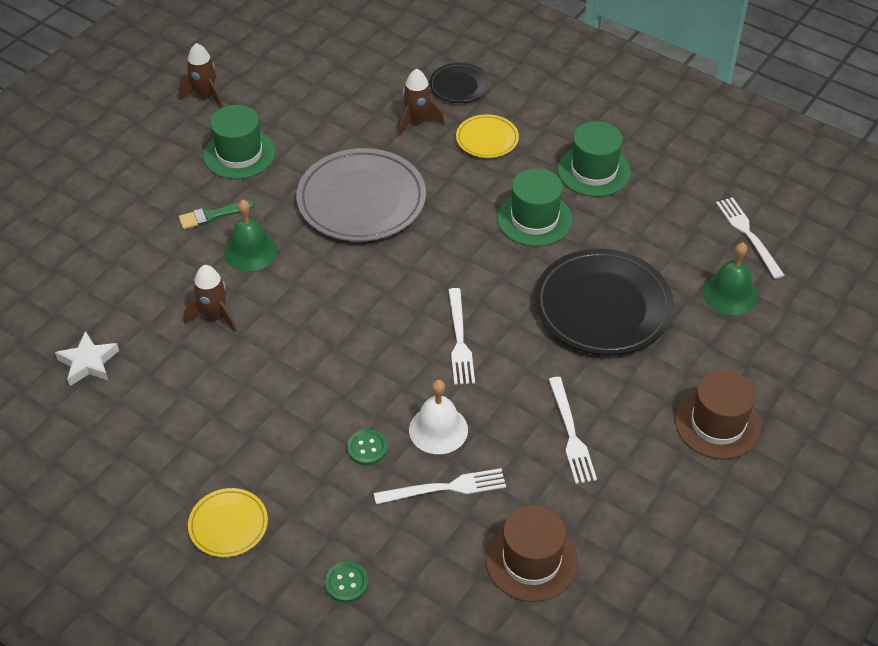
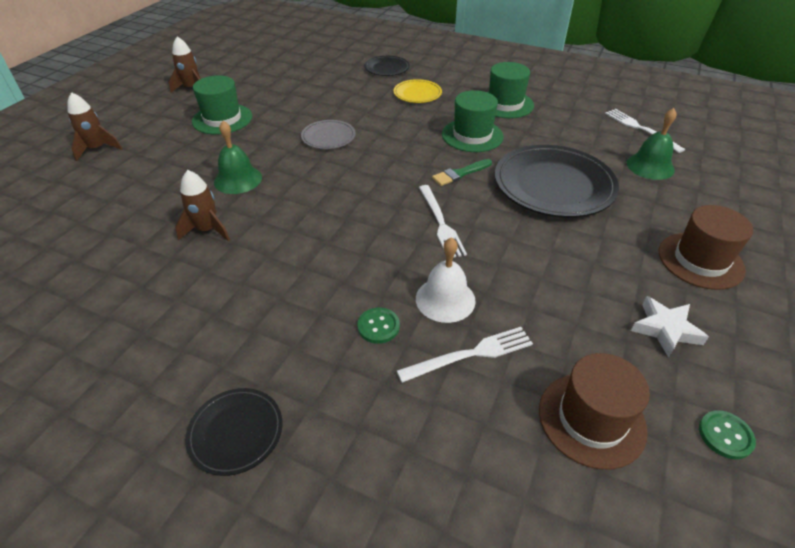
camera: 10 degrees left, 5 degrees down
white star [55,331,119,386] -> white star moved to [631,296,709,358]
green brush [179,200,255,229] -> green brush moved to [432,159,492,186]
yellow plate [188,488,268,557] -> black plate [185,388,283,476]
grey plate [296,148,426,242] -> grey plate [301,120,356,149], size x0.51
green button [325,562,368,603] -> green button moved to [699,410,756,459]
brown rocket [399,69,444,135] -> brown rocket moved to [67,92,122,161]
white fork [548,377,597,484] -> none

